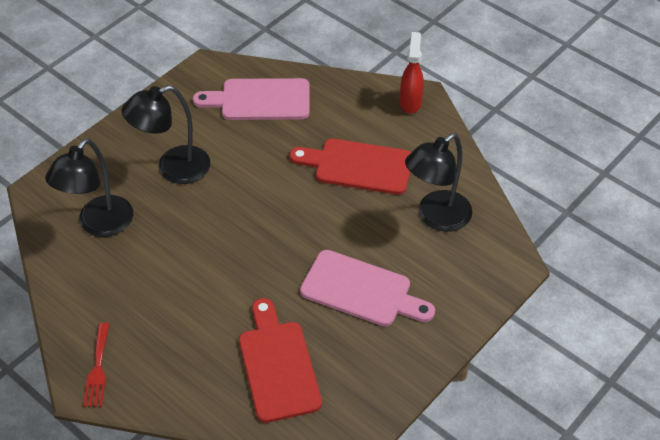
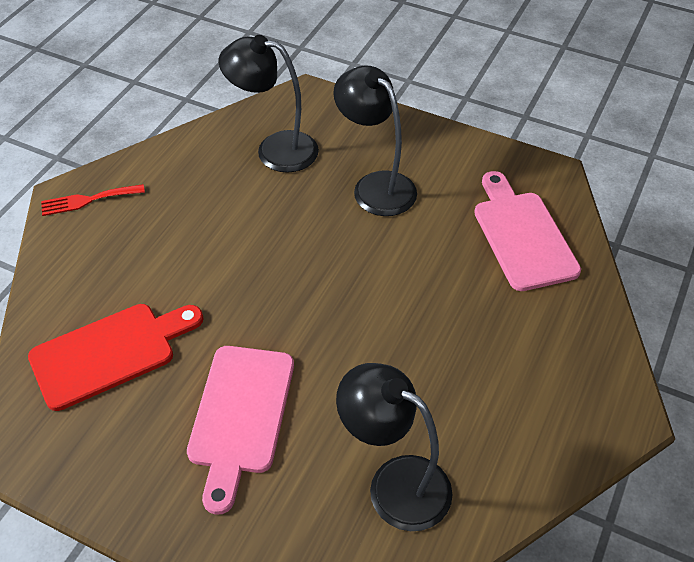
camera: 75 degrees right, 0 degrees up
red cutting board [289,139,411,195] -> none
red spray bottle [400,32,424,114] -> none

